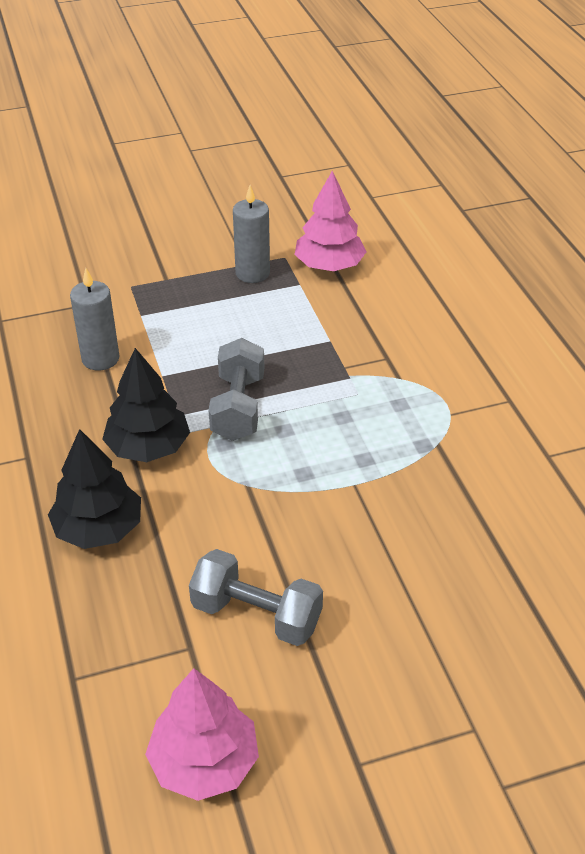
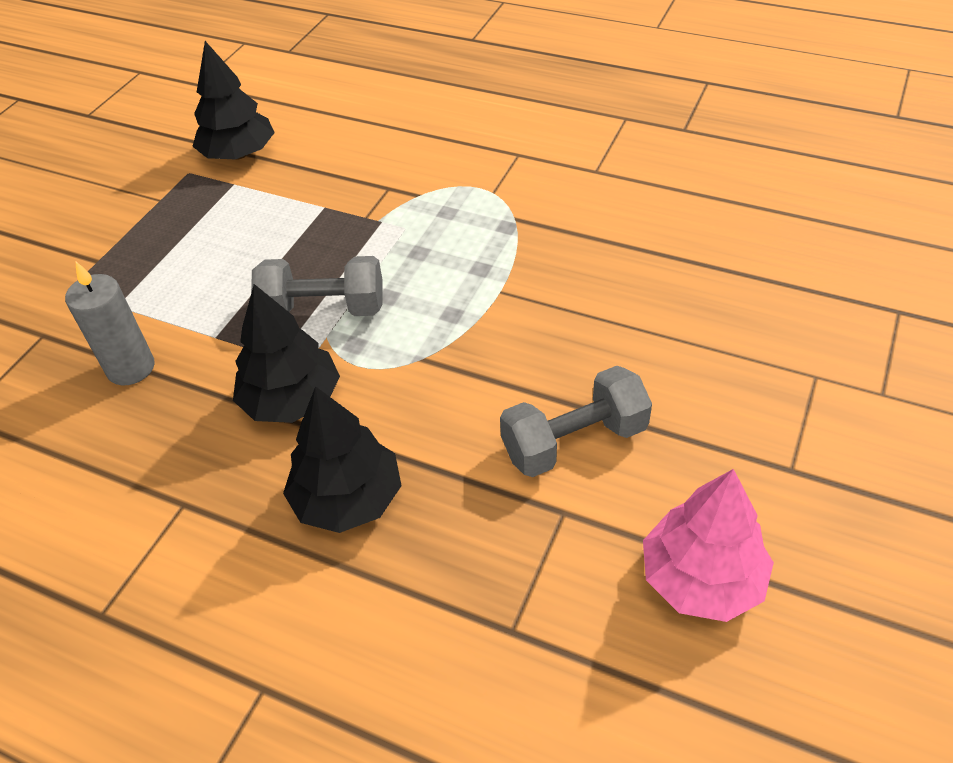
camera: 45 degrees left, 5 degrees up
grey dumbbell [209,338,264,441] -> grey dumbbell turned 45 degrees counterclockwise [251,256,382,316]
grey candle [233,185,270,283] -> none
pink tree [295,171,367,271] -> black tree [192,41,275,160]

